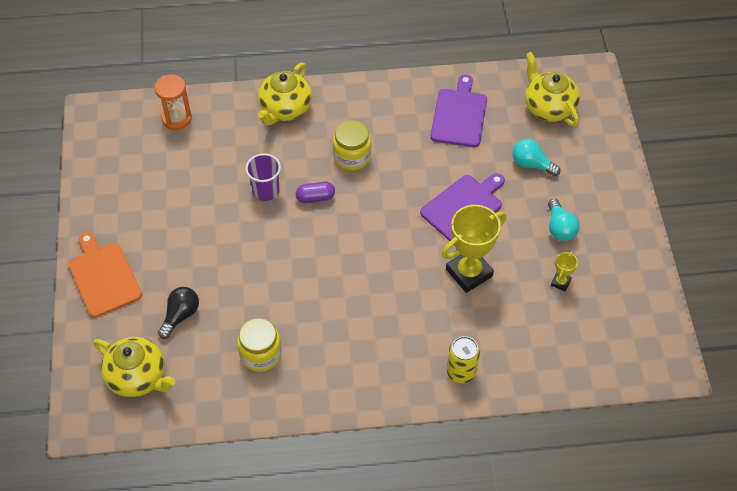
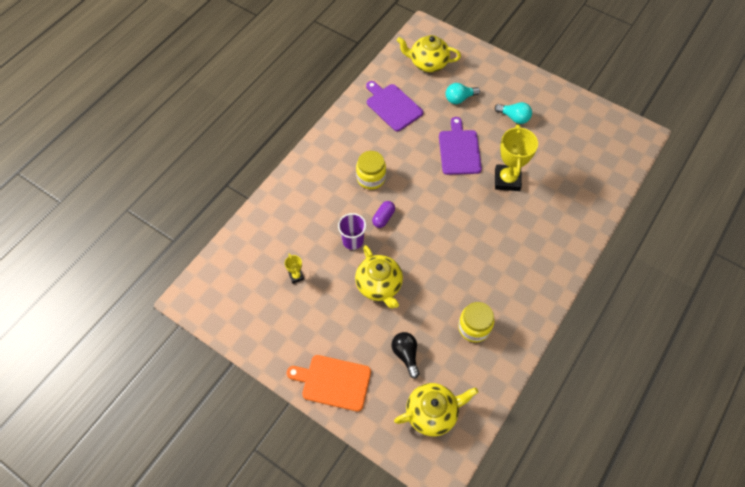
camera: 50 degrees left, 5 degrees up
orange hourglass [154,74,192,130] -> none
yellow teapot [258,63,312,125] -> yellow teapot moved to [355,245,403,308]
yellow can [447,336,480,383] -> none
yellow trophy [551,251,578,291] -> yellow trophy moved to [285,253,304,284]

